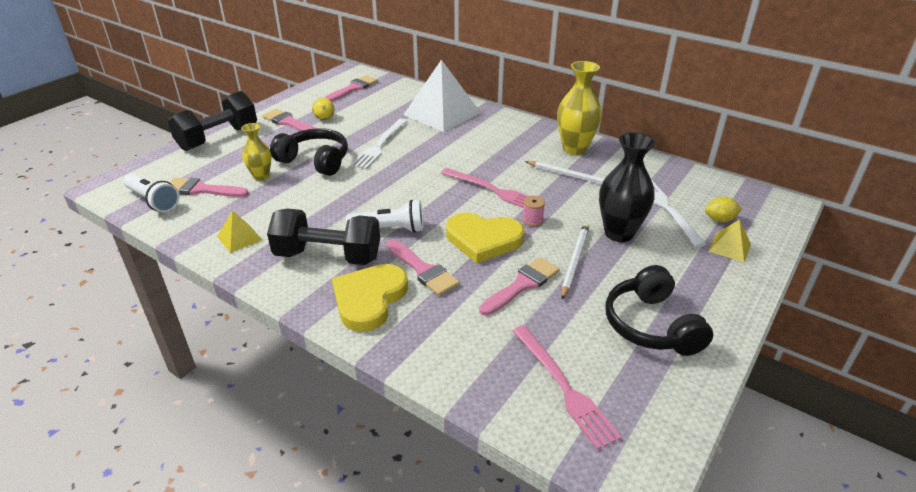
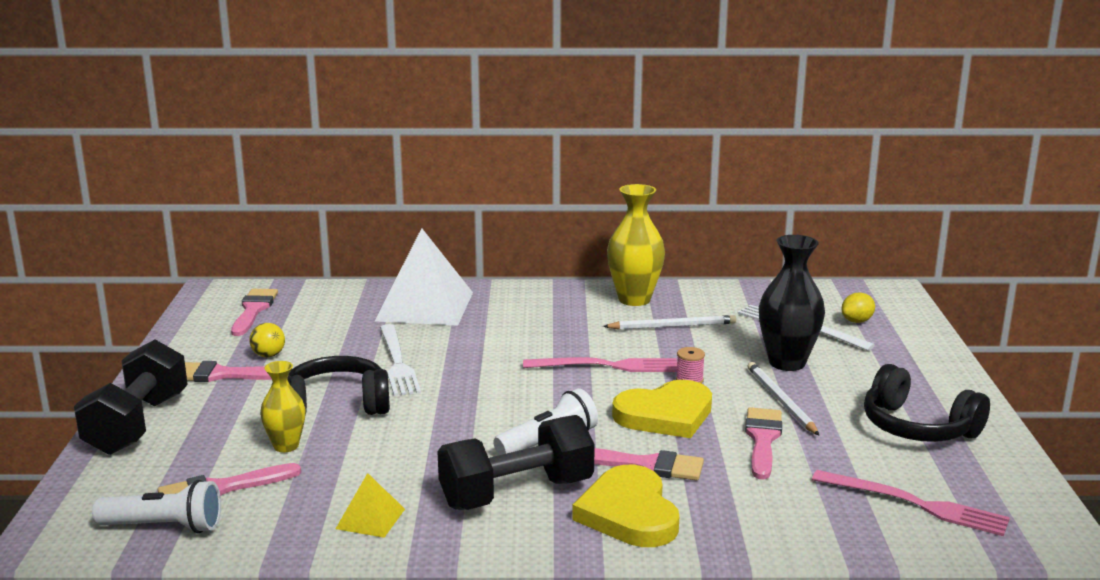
camera: 35 degrees left, 15 degrees down
yellow pyramid [708,220,751,262] -> none

